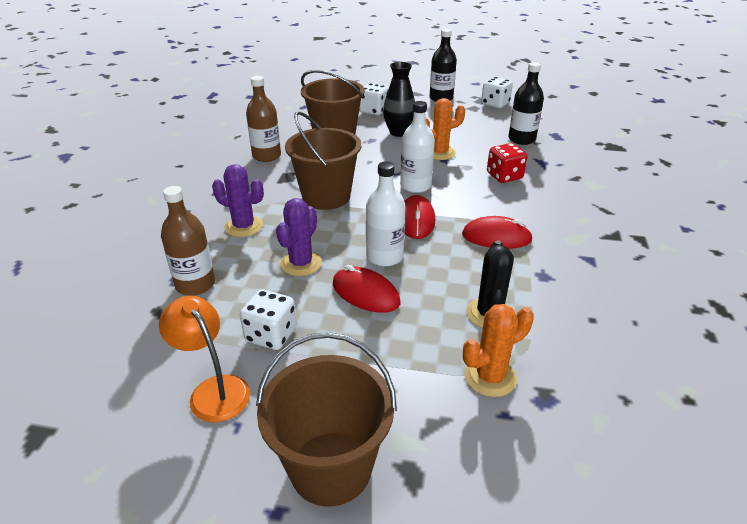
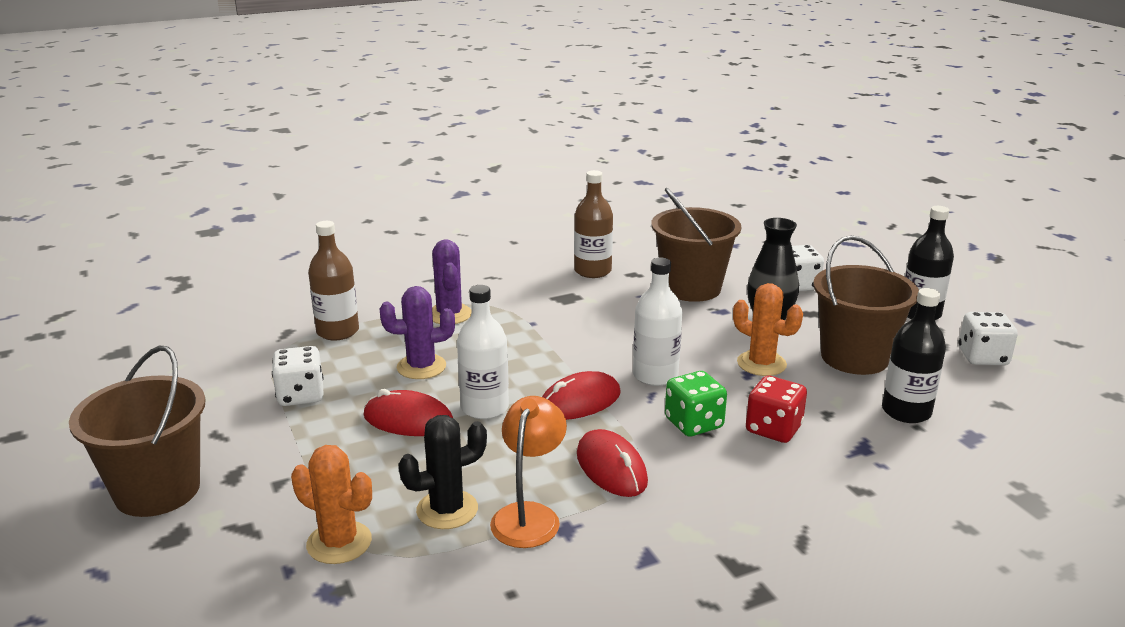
camera: 55 degrees right, 10 degrees down
orange lamp [159,296,250,422] -> orange lamp moved to [490,396,567,548]
brown bucket [285,111,361,210] -> brown bucket moved to [813,235,919,375]
red mouse [333,265,401,313] -> red mouse turned 75 degrees counterclockwise [364,389,453,436]
none -> green dice [665,371,727,436]

